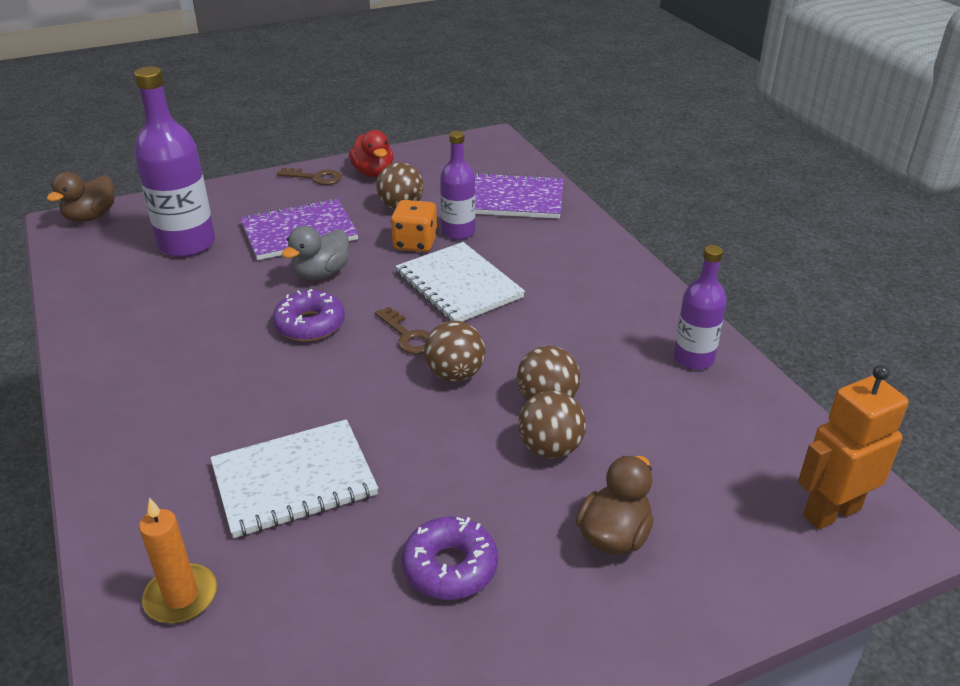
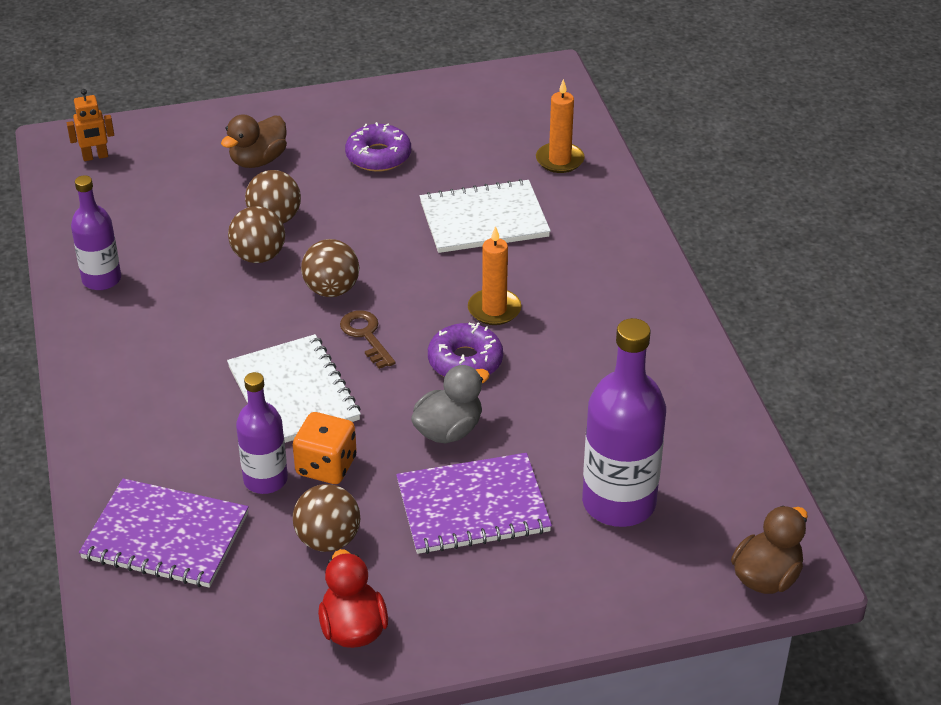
camera: 170 degrees left, 5 degrees up
brown key [277,168,342,185] -> none
orange robot [798,365,909,530] -> orange robot [67,89,114,161], size x0.58
none -> orange candle [468,226,521,325]

